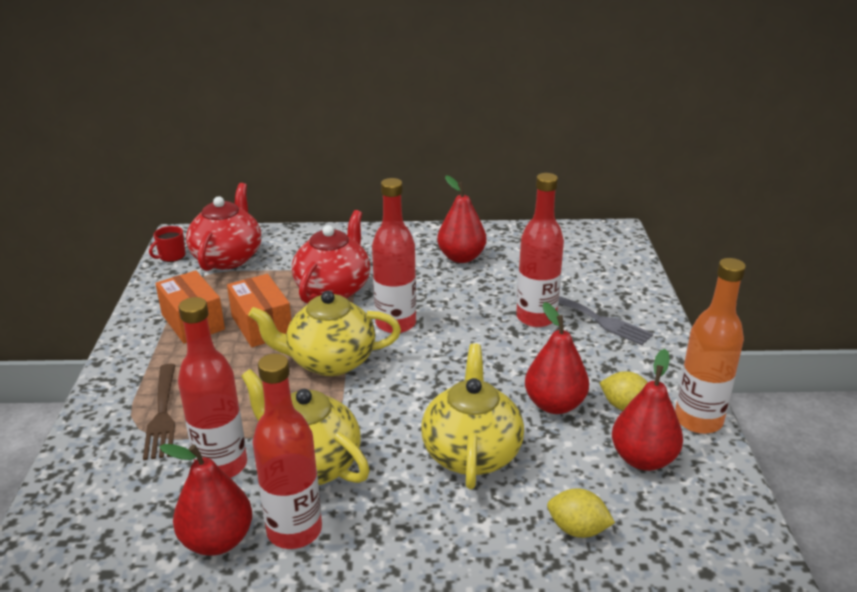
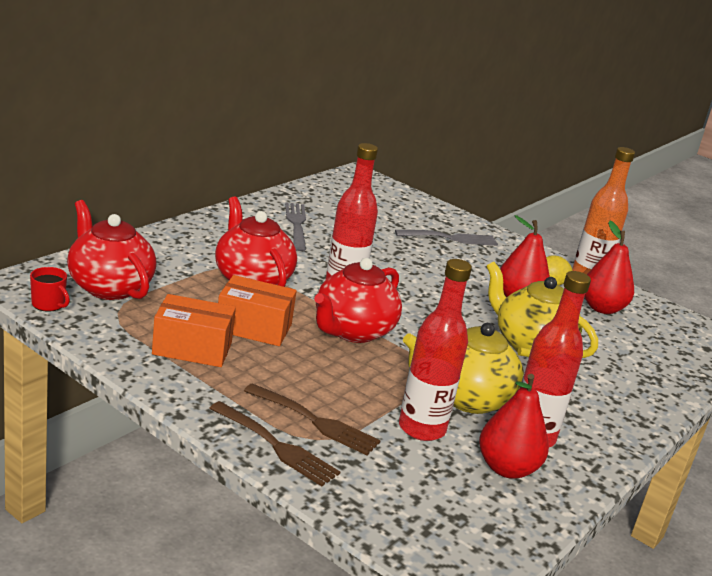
camera: 55 degrees left, 5 degrees down
red mug [149,226,186,262] -> red mug turned 45 degrees counterclockwise [30,267,70,312]
yellow teapot [248,291,401,376] -> red teapot [314,258,402,343]
red pear [437,175,486,263] -> grey fork [285,203,306,251]
red bottle [516,173,564,327] -> none
yellow lemon [547,488,615,538] -> none
none -> brown fork [209,401,340,486]

